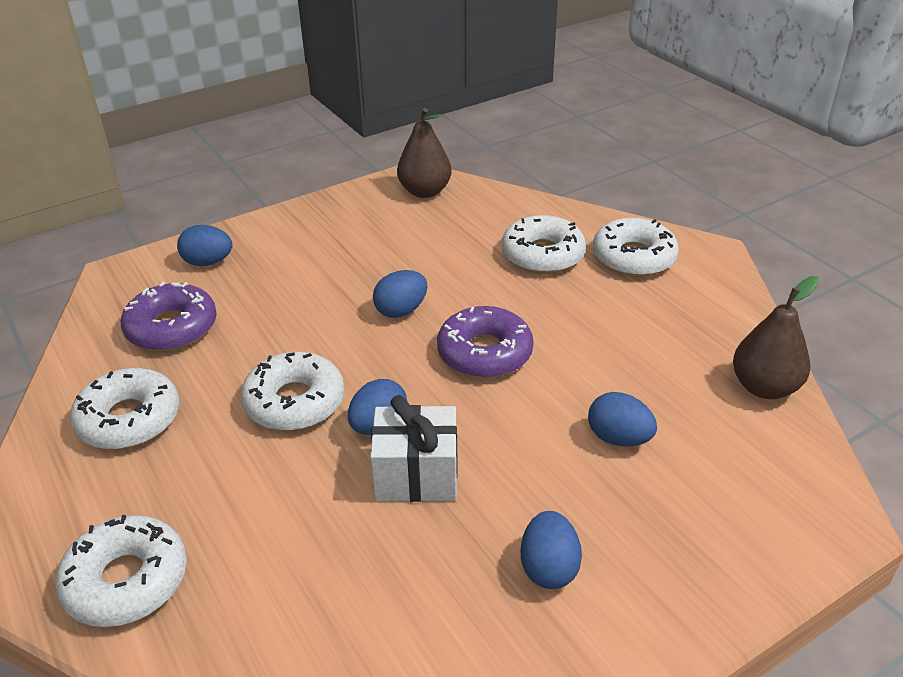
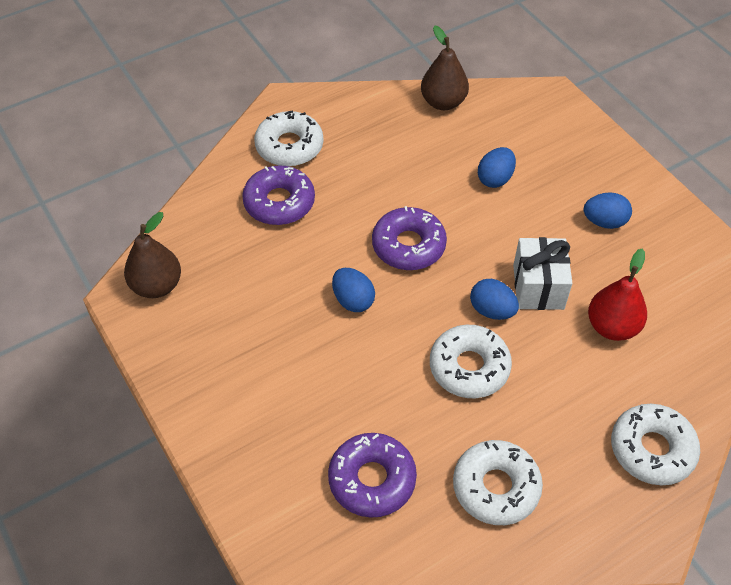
camera: 90 degrees left, 15 degrees up
blue egg [177,225,232,266] -> none
white donut [502,215,586,274] -> purple donut [242,166,315,225]
none -> red pear [588,249,647,341]

